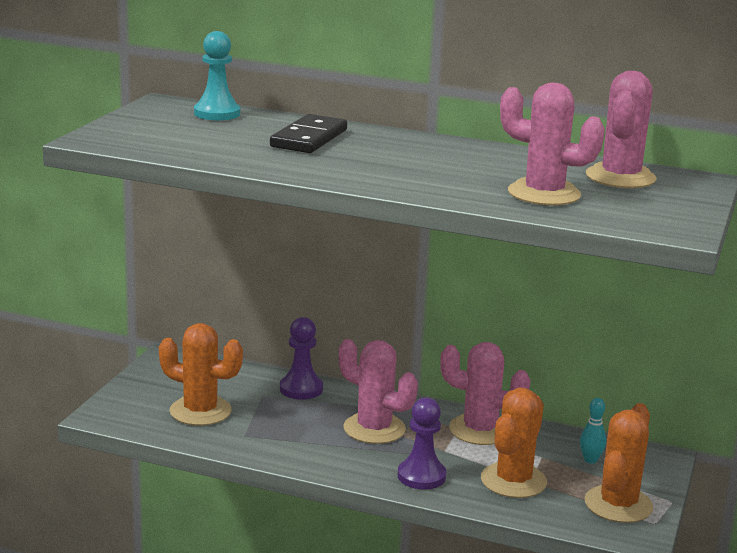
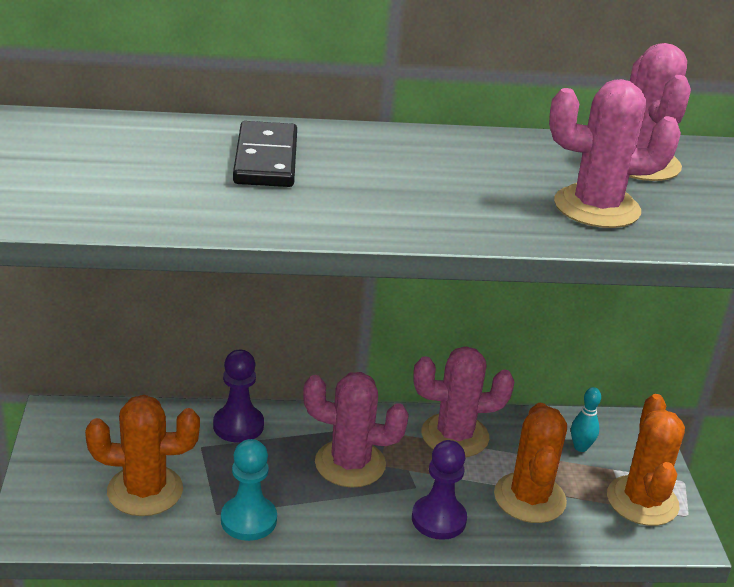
camera: 25 degrees left, 10 degrees up
turquoise pawn [194,31,241,120] -> turquoise pawn moved to [221,439,277,541]

